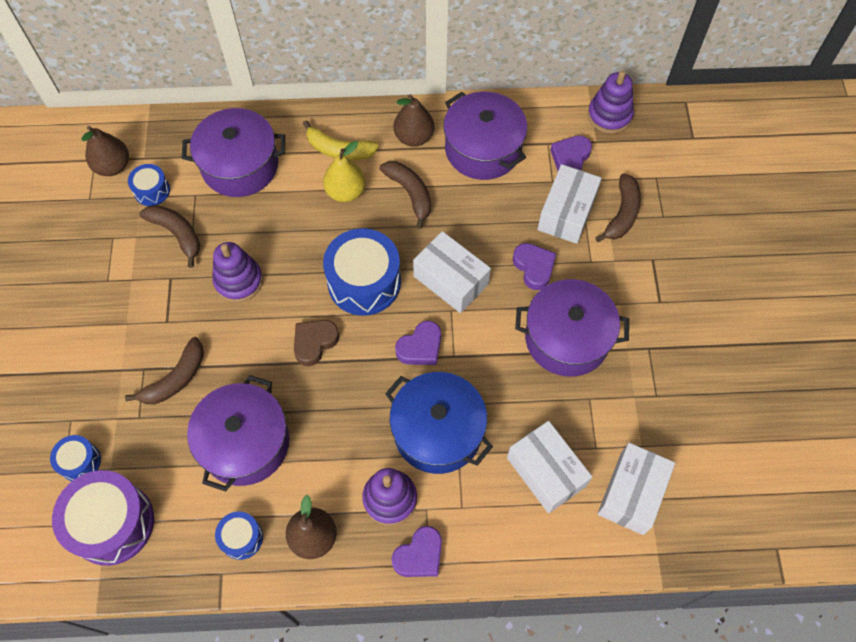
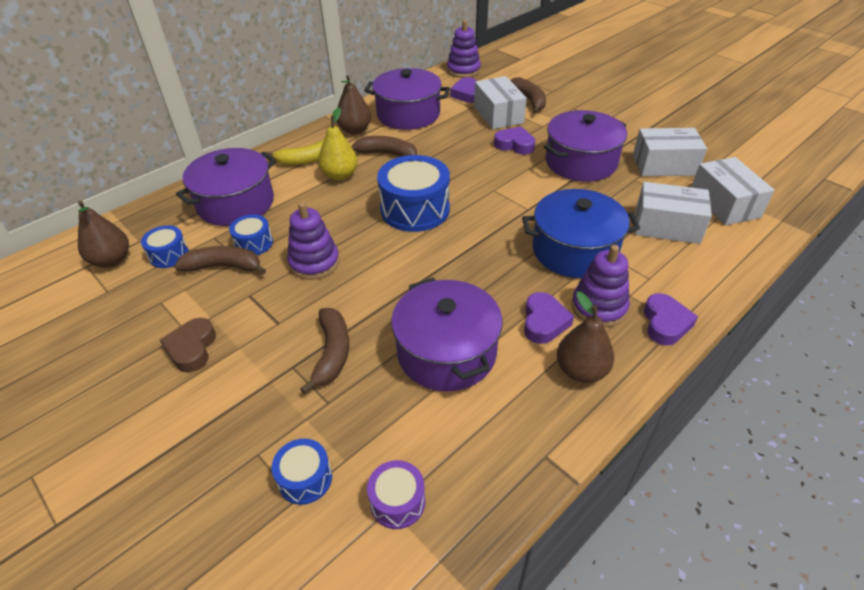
camera: 40 degrees left, 20 degrees down
purple drum [52,470,154,566] -> purple drum [367,460,425,529], size x0.51
blue drum [215,511,263,560] -> blue drum moved to [229,214,273,255]
brown heart [294,320,339,366] -> brown heart moved to [160,318,216,373]
purple heart [395,321,441,365] -> purple heart moved to [524,292,574,344]
white box [413,231,491,313] -> white box moved to [633,128,707,176]

